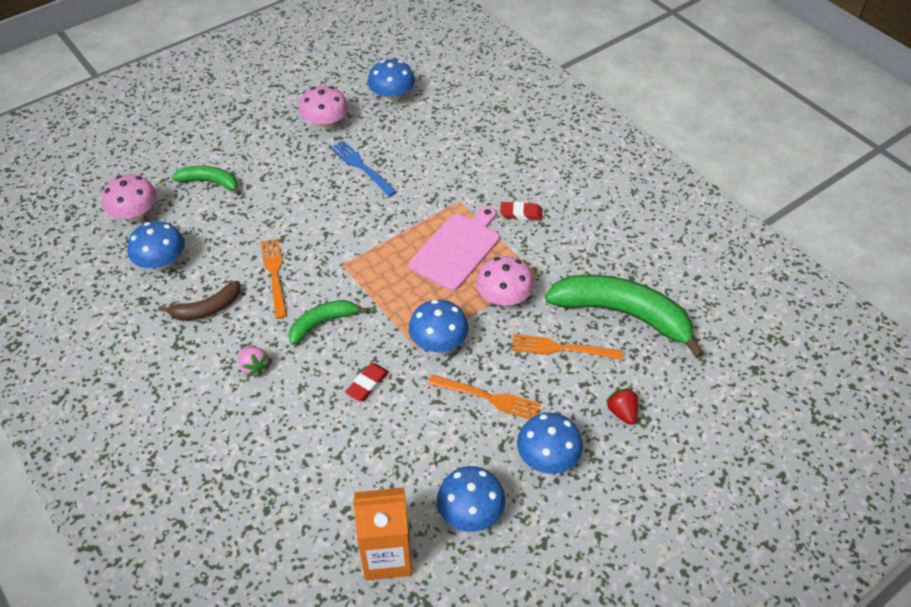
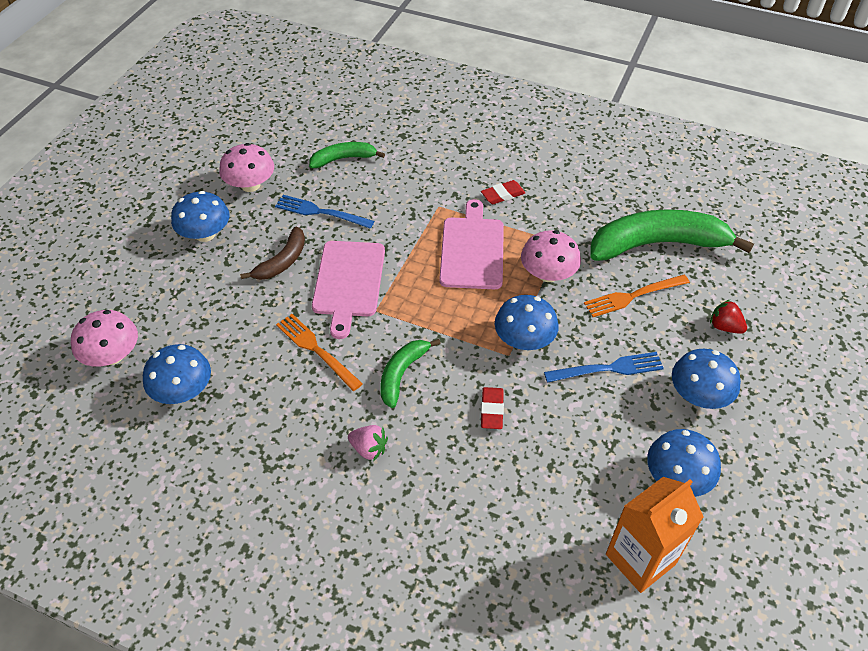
camera: 30 degrees left, 0 degrees up
brown banana [158,281,241,321] -> brown banana moved to [240,226,305,280]
green banana [172,166,241,196] -> green banana moved to [309,142,385,168]
blue mushroom [368,59,415,102] -> blue mushroom moved to [171,191,230,242]
orange fork [428,375,541,419] -> blue fork [544,352,664,383]
none -> pink cutting board [312,241,385,339]

